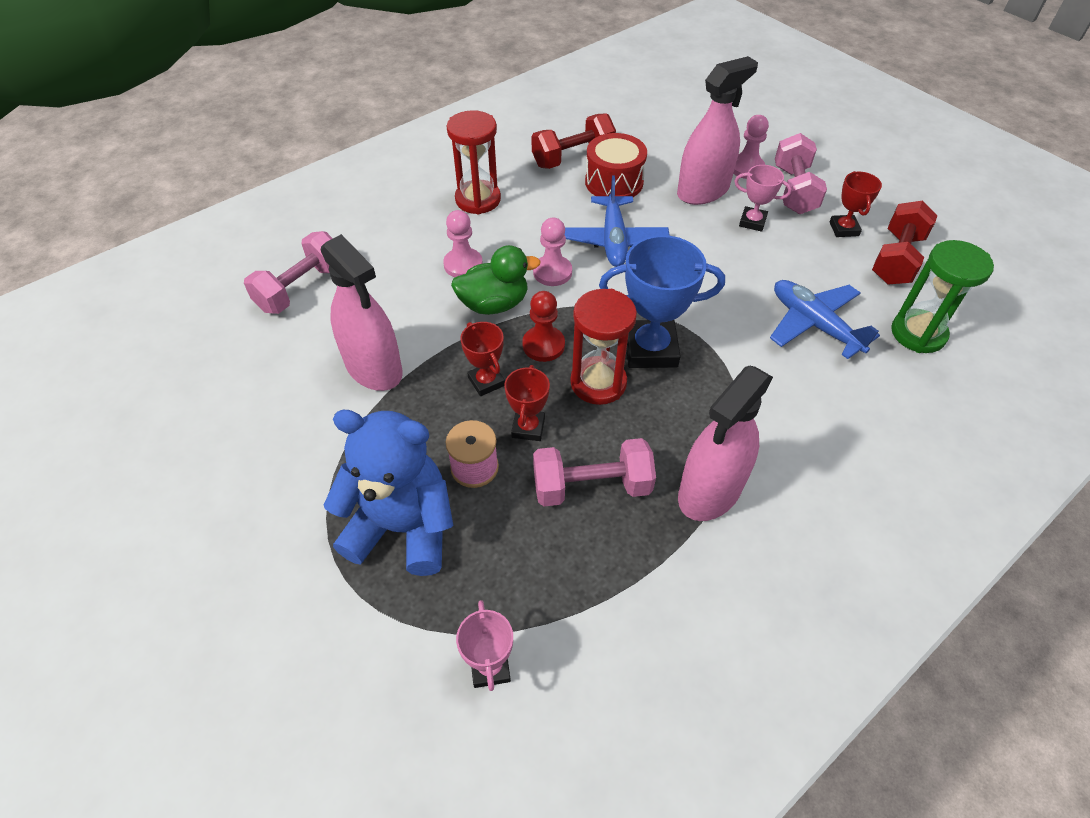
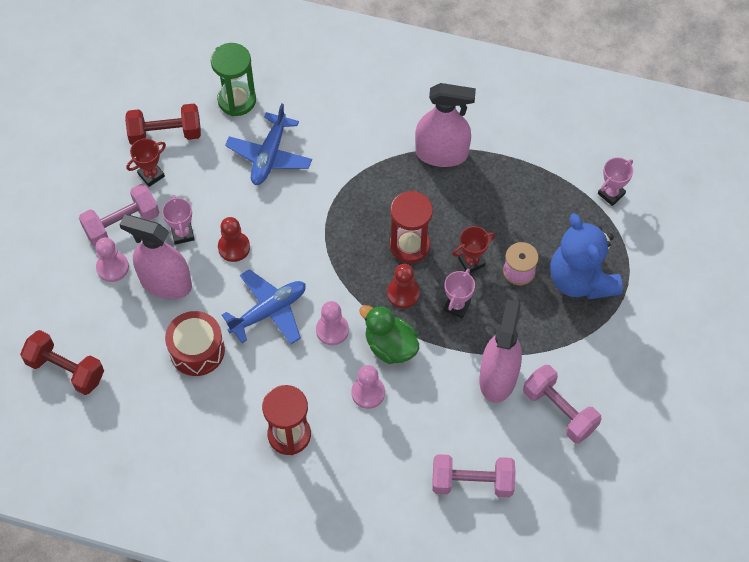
camera: 125 degrees left, 10 degrees up
red trophy [460,322,505,396] -> pink trophy [444,269,475,318]
red dumbbell [531,113,616,169] -> red dumbbell moved to [20,330,104,395]
pink dumbbell [533,438,656,506] -> pink dumbbell moved to [523,365,601,443]
blue trophy [599,235,725,368] -> none
none -> red pawn [218,217,250,262]

